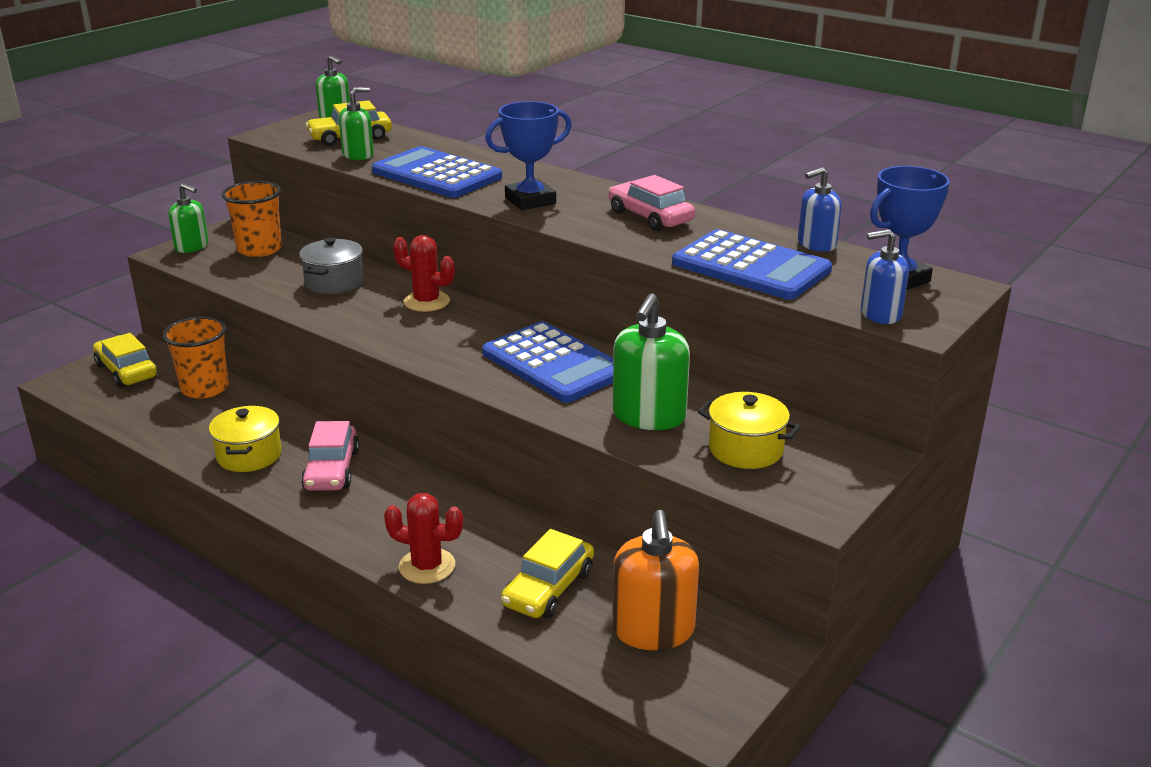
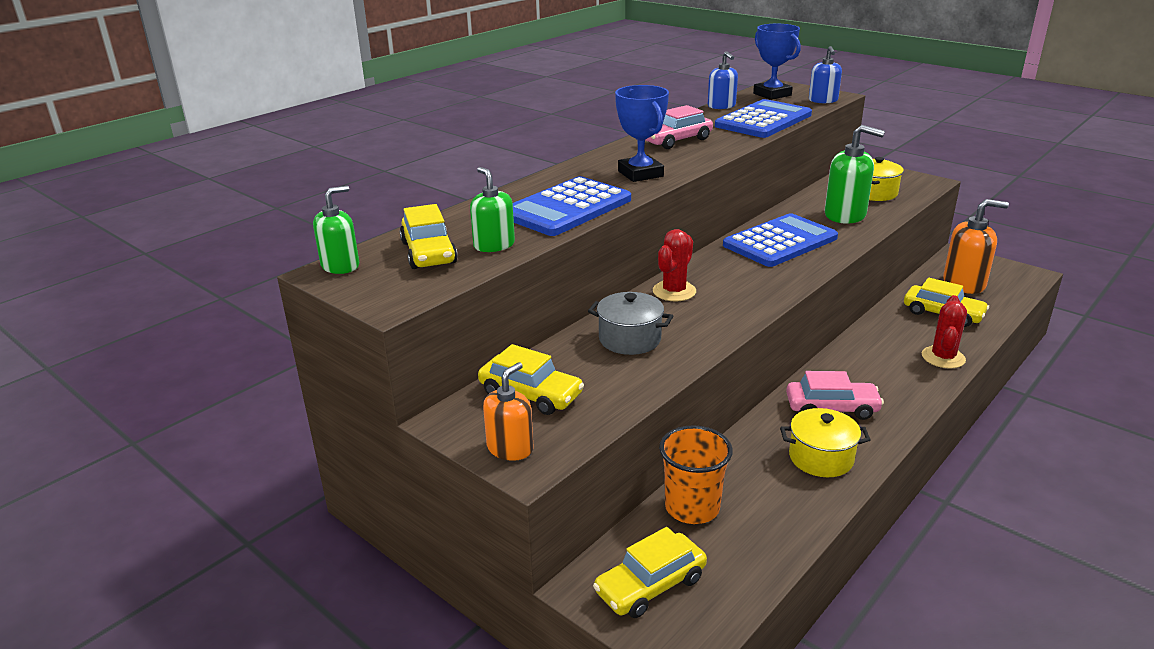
camera: 85 degrees left, 0 degrees up
green soap dispenser [168,183,209,253] -> orange soap dispenser [483,362,534,461]
orange cup [222,181,282,257] -> yellow car [478,344,584,415]

